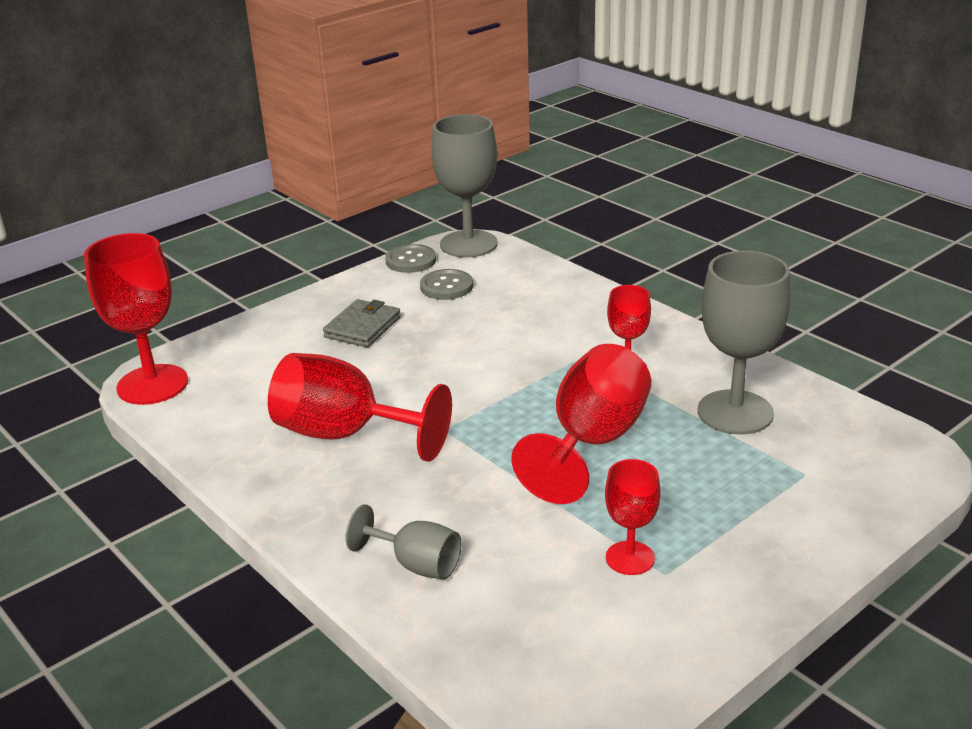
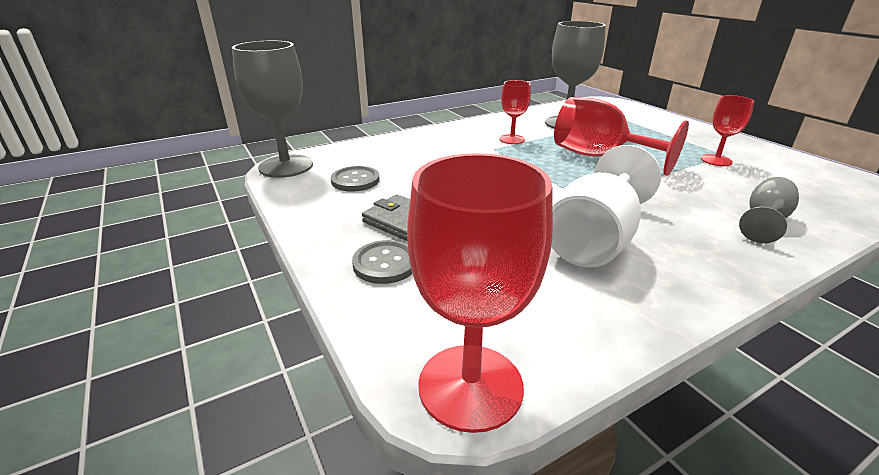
camera: 80 degrees left, 0 degrees up
red goblet [268,353,452,462] -> white goblet [551,145,661,267]
grey button [385,244,436,273] -> grey button moved to [352,240,412,284]

